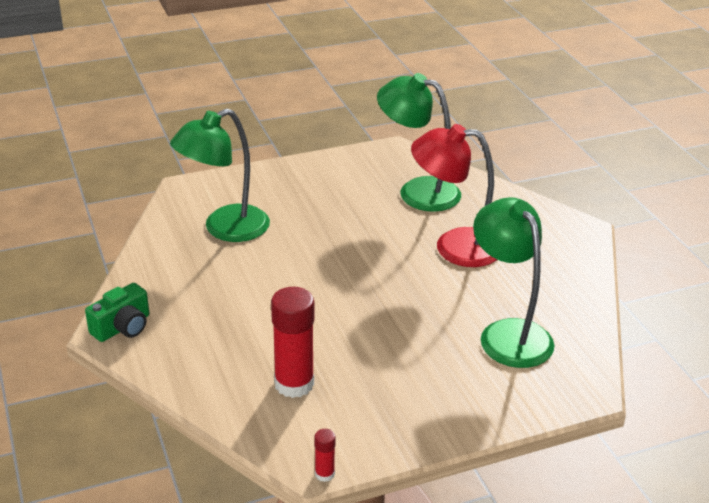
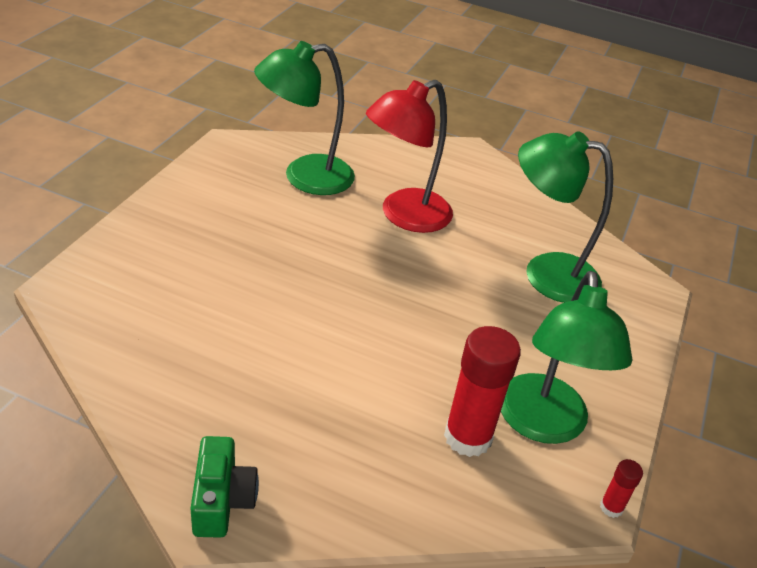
camera: 50 degrees left, 5 degrees up
green lamp [170,109,270,242] -> green lamp moved to [501,271,632,444]

